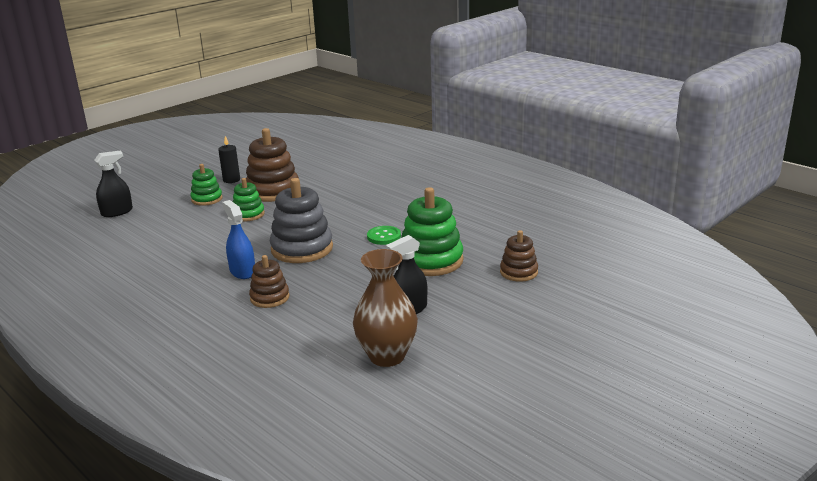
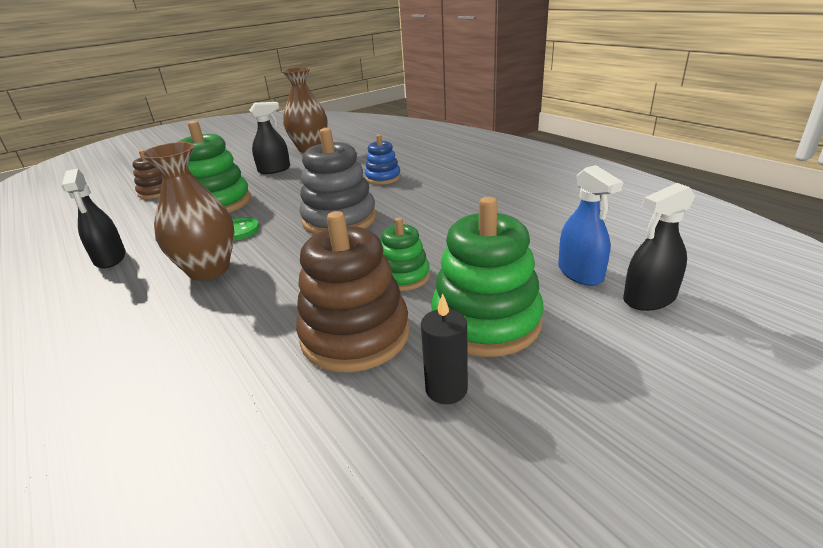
camera: 170 degrees left, 5 degrees up
green stacking toy [190,164,223,206] -> green stacking toy [431,197,544,357], size x1.76
blue spray bottle [222,200,255,279] -> blue spray bottle moved to [558,165,624,286]
brown stacking toy [249,255,290,308] -> blue stacking toy [365,134,401,185]
none -> black spray bottle [62,169,126,268]
none -> brown vase [141,142,235,281]

